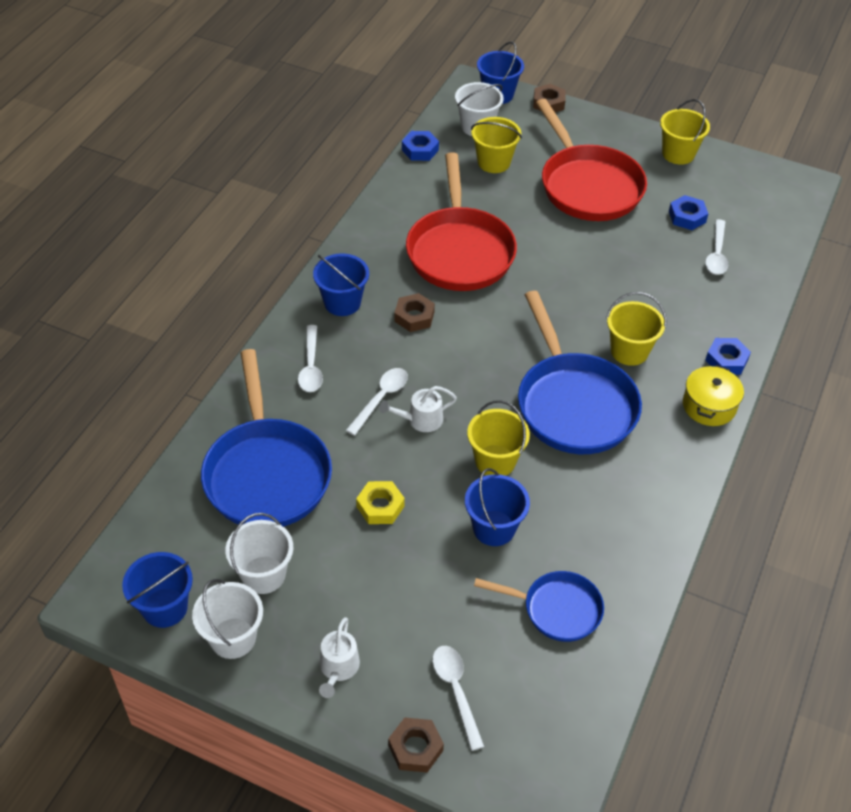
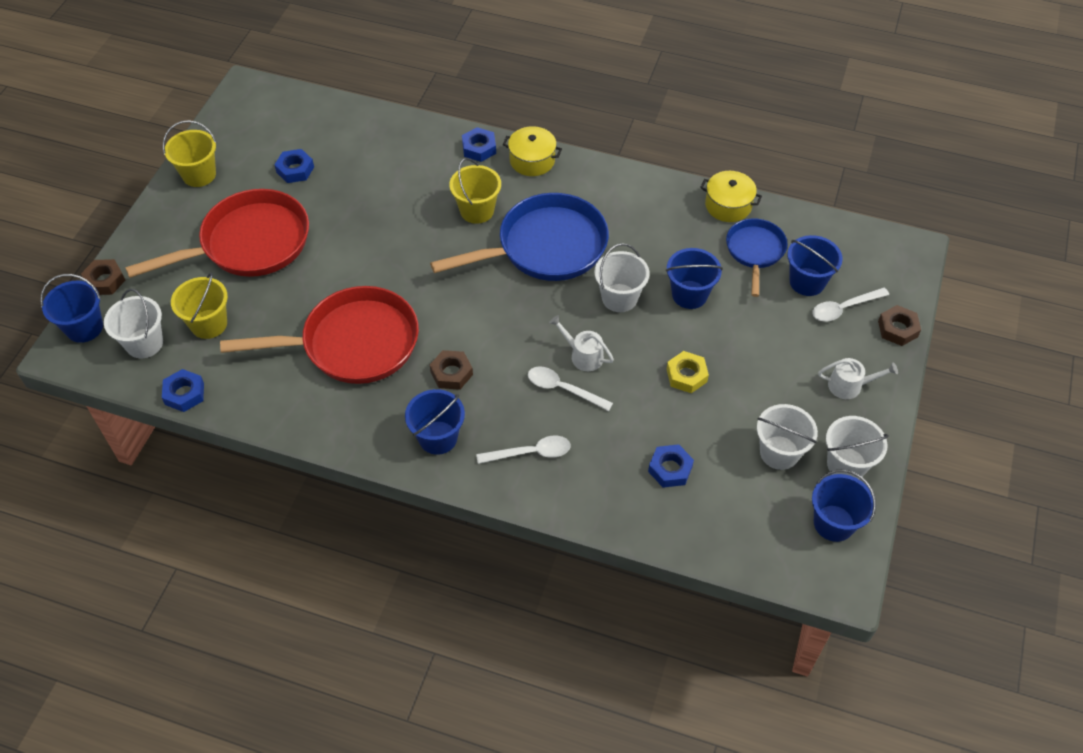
camera: 95 degrees left, 5 degrees up
blue pan [201,349,332,527] -> blue nut [648,444,694,488]
white watering can [379,386,457,432] -> white watering can turned 150 degrees clockwise [549,315,614,371]
yellow bucket [467,400,530,476] -> white bucket [594,243,649,312]
white spoon [705,219,728,275] -> none
none -> yellow pot [700,171,762,222]
none -> blue bucket [787,235,843,296]

